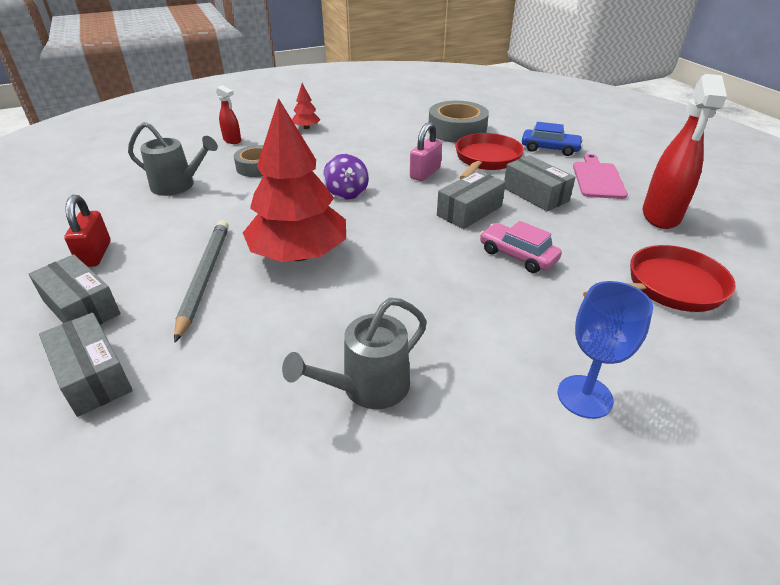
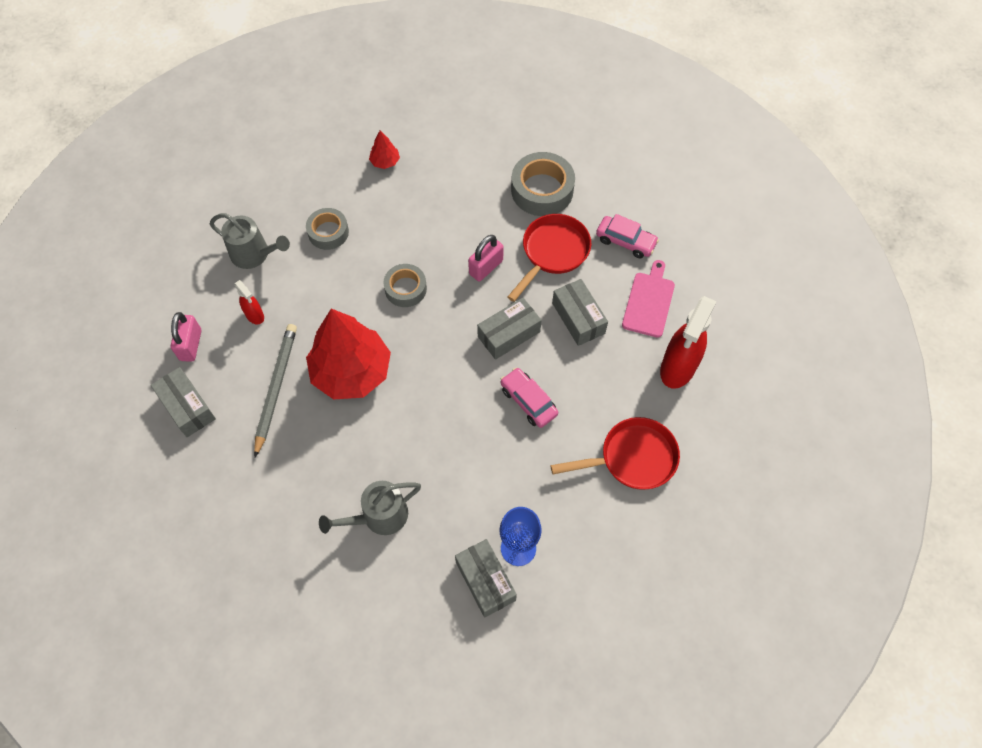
camera: 10 degrees right, 25 degrees up
grey box [39,313,133,417] -> grey box moved to [455,539,517,618]
red padlock [64,195,111,267] -> pink padlock [171,312,201,362]
red spray bottle [216,85,241,144] -> red spray bottle moved to [234,280,264,324]
purple spinning top [323,154,369,200] -> grey tape [384,264,427,307]
blue car [522,122,583,156] -> pink car [596,214,659,258]

